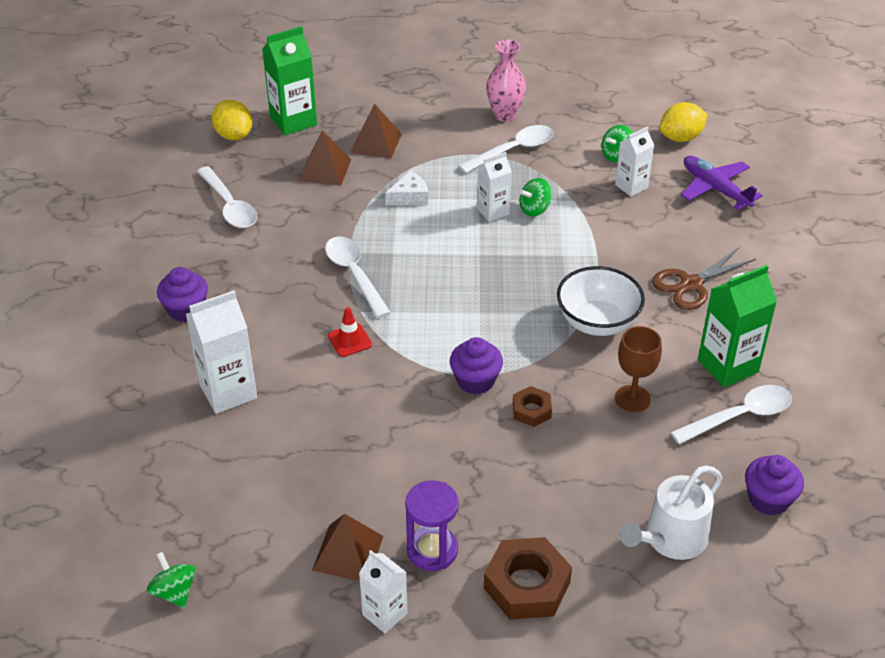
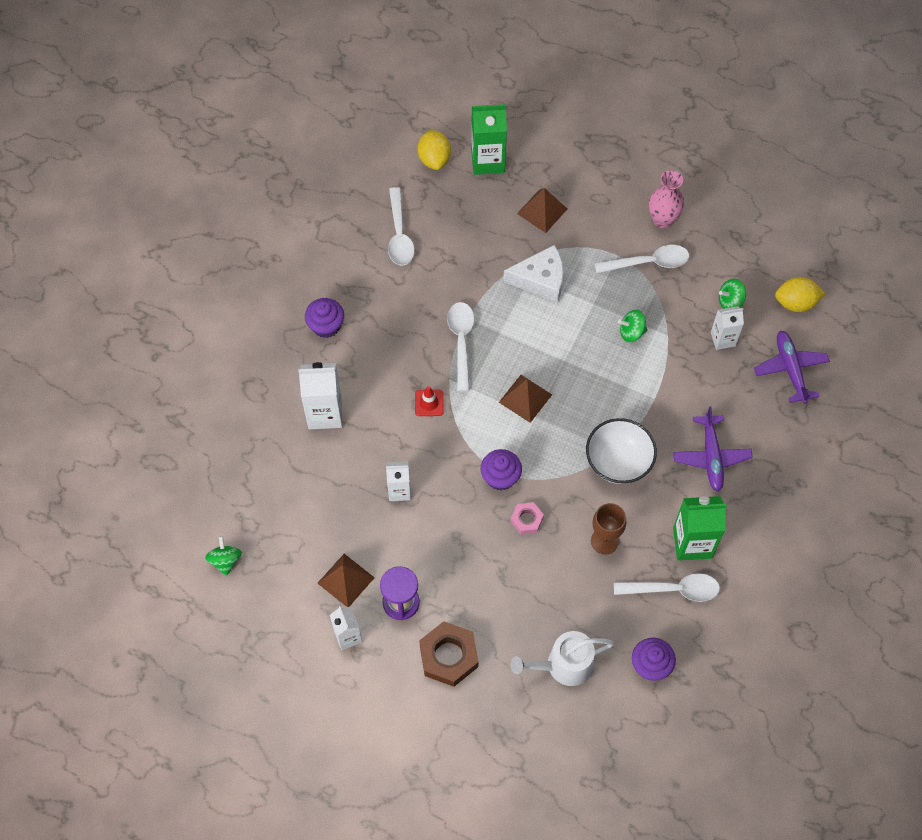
camera: 25 degrees right, 20 degrees up
brown pyramid [299,130,351,186] -> brown pyramid moved to [499,375,552,423]
white cheese [385,171,428,205] -> white cheese [503,245,563,302], size x1.63
white carton [477,152,512,222] -> white carton moved to [386,461,411,501]
brown nut [513,386,552,427] -> pink nut [511,502,544,534]
brown scissors [652,248,756,310] -> purple plane [673,406,753,491]

